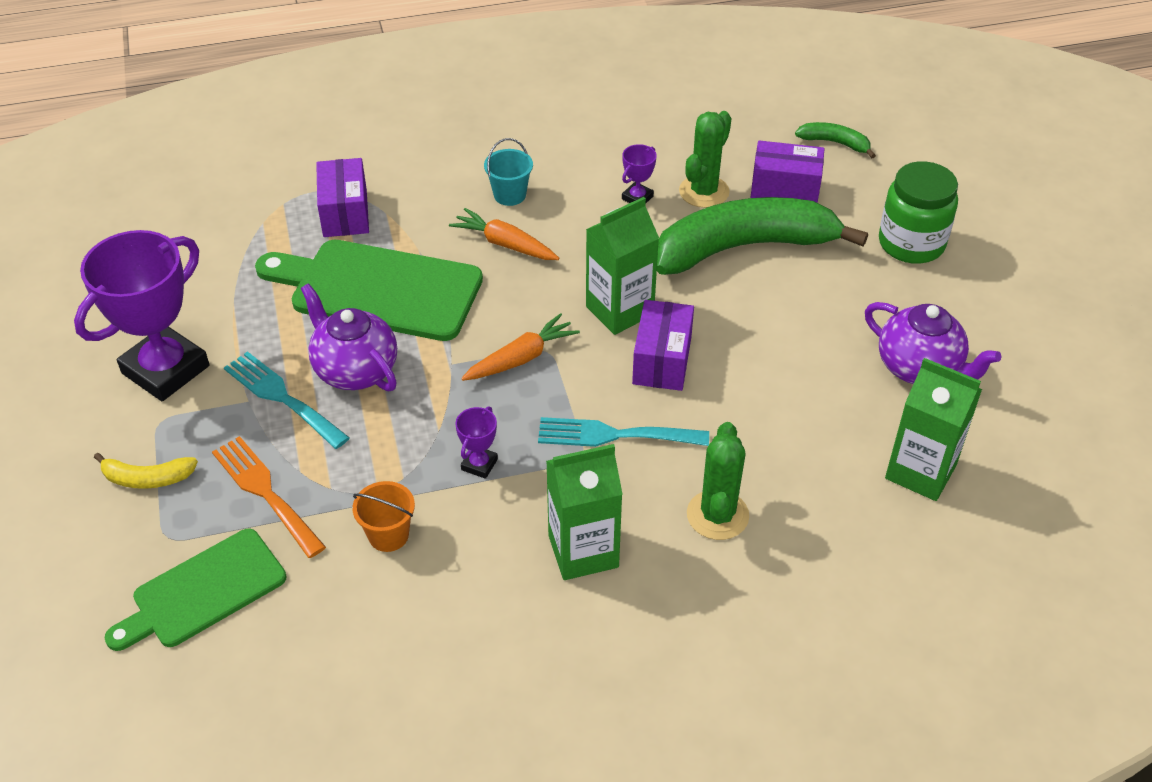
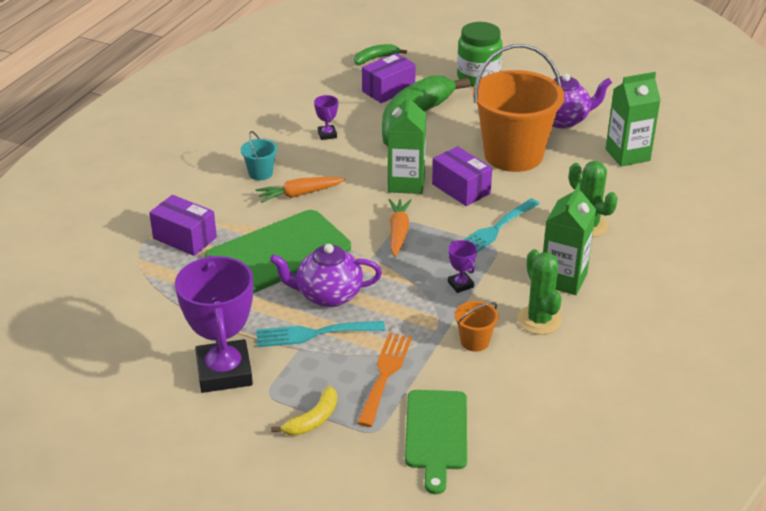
camera: 50 degrees left, 10 degrees down
orange fork [212,436,326,558] -> orange fork turned 105 degrees clockwise [357,333,412,427]
green cactus [679,111,731,208] -> green cactus moved to [517,249,562,335]
none -> orange bucket [473,44,564,172]

